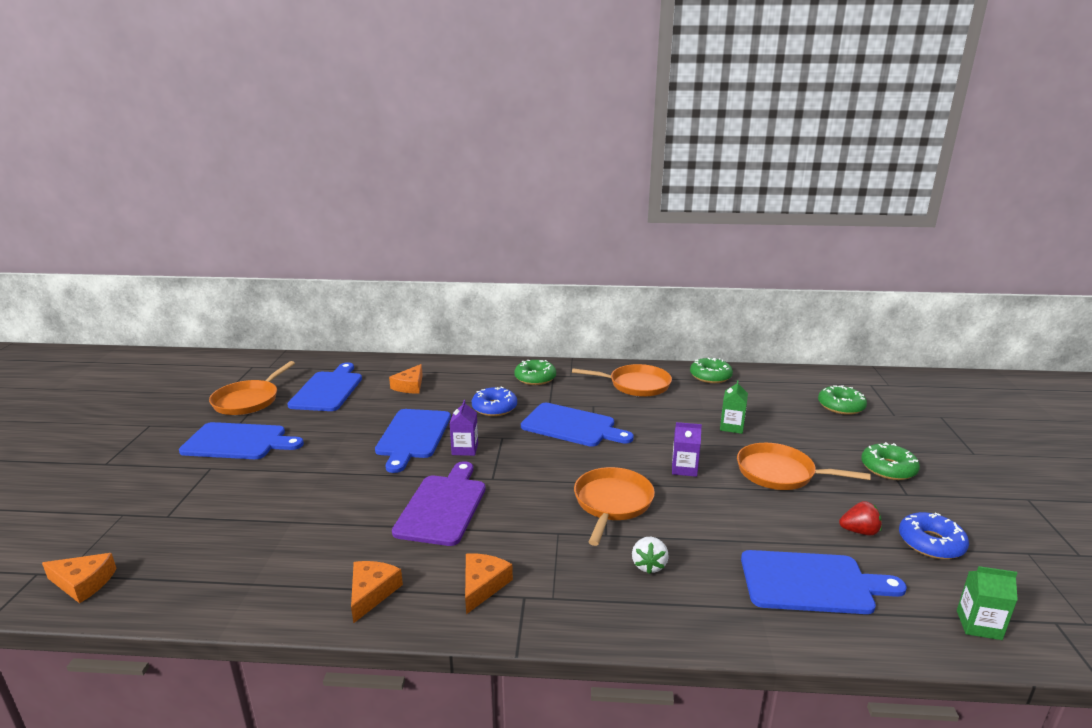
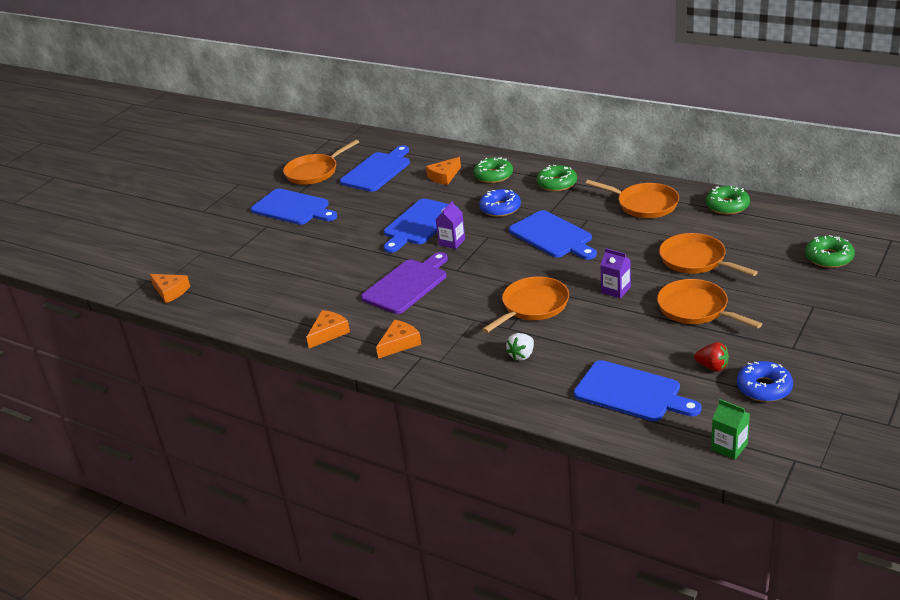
camera: 30 degrees right, 10 degrees up
green carton [720,380,748,434] -> orange pan [659,233,758,276]
green donut [861,442,920,480] -> green donut moved to [474,157,513,183]

